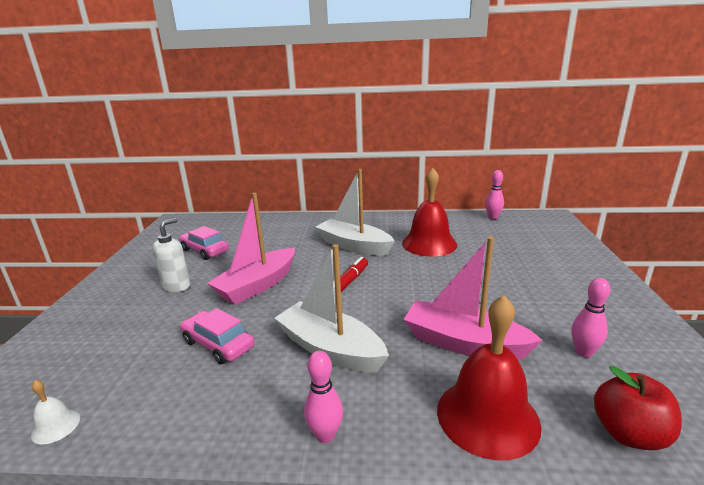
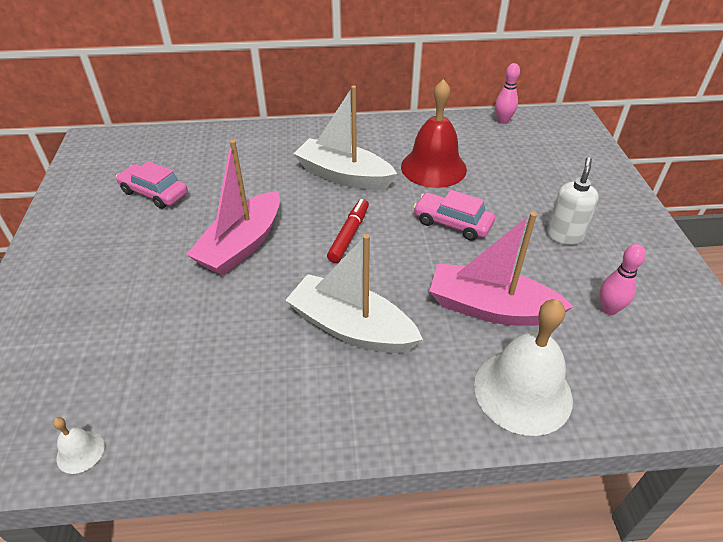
camera: 10 degrees left, 20 degrees up
white soap dispenser [152,218,190,292] -> white soap dispenser moved to [547,157,599,245]
pink car [180,308,254,364] -> pink car moved to [413,190,495,241]
pink bowling pin [304,351,343,443] -> none
red bell [437,295,542,461] -> white bell [474,299,573,436]
red apple [594,366,682,450] -> none

